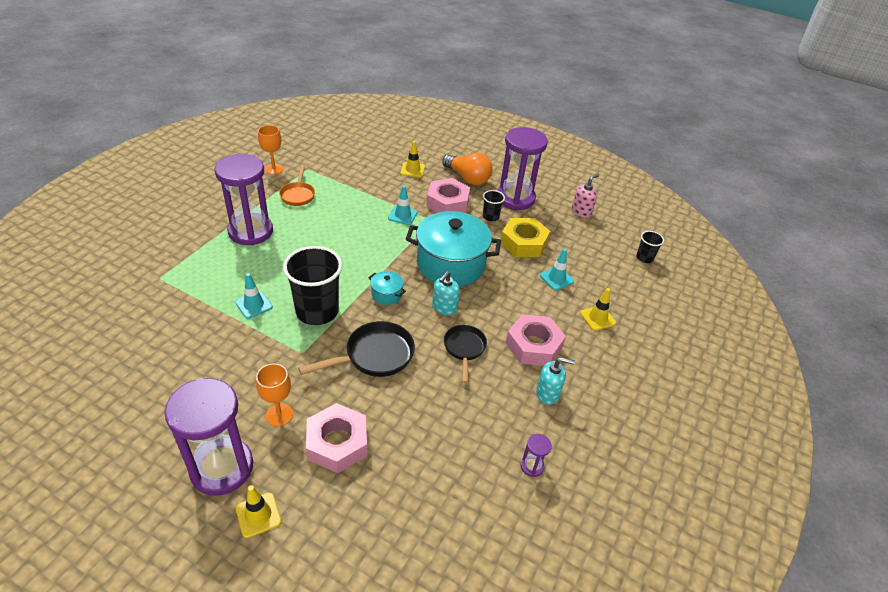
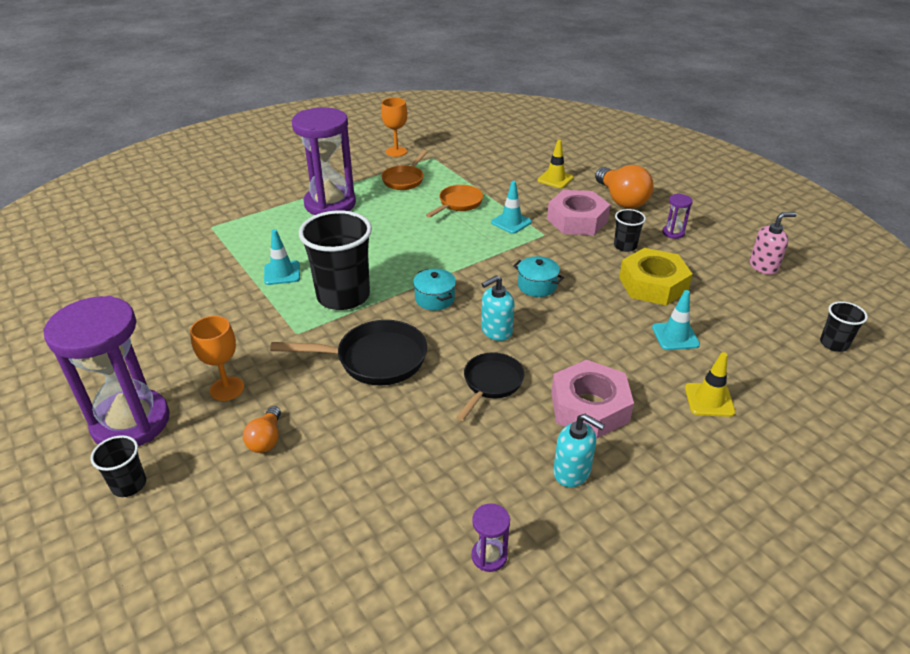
camera: 30 degrees right, 5 degrees down
yellow traffic cone [236,485,281,538] -> black cup [90,435,146,497]
pink nut [306,403,367,473] -> orange light bulb [243,406,281,453]
turquoise pot [406,211,501,286] -> turquoise pot [513,256,564,297], size x0.42
purple hourglass [497,127,548,210] -> purple hourglass [662,194,693,239], size x0.40
none -> orange pan [426,185,483,218]

